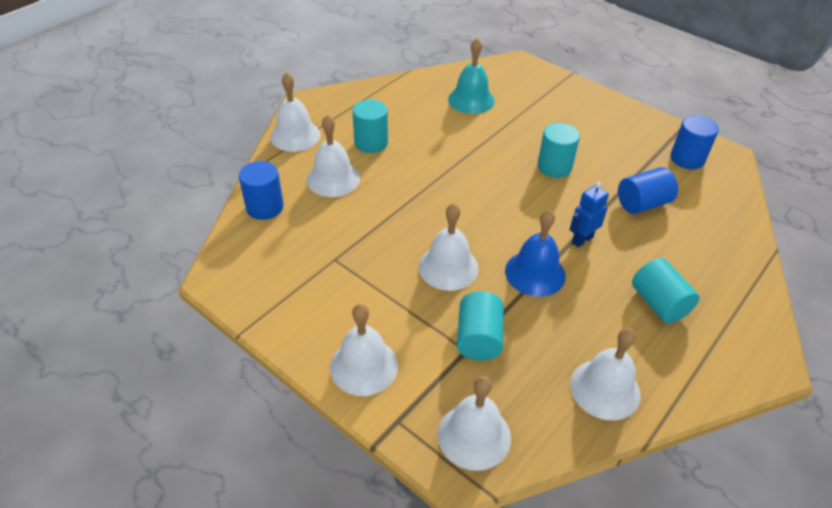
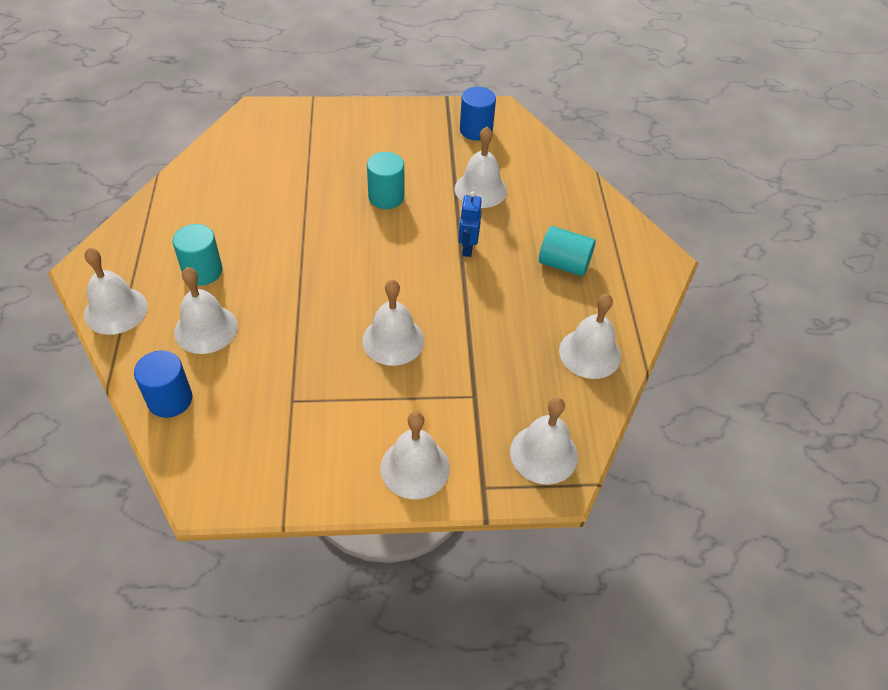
camera: 45 degrees left, 5 degrees up
turquoise bell [448,38,495,114] -> none
turquoise cylinder [457,291,504,361] -> none
blue bell [505,209,566,297] -> none
blue cylinder [618,167,678,214] -> white bell [455,126,507,208]

